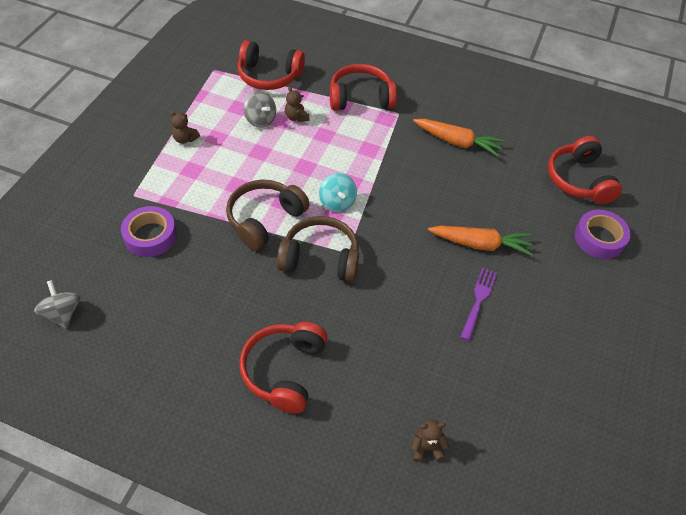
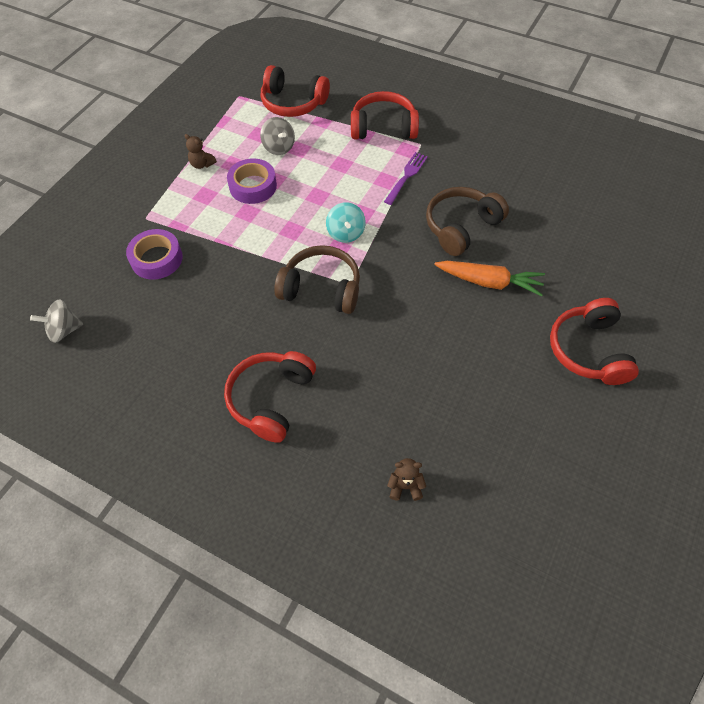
camera: 10 degrees right, 5 degrees up
grey spinning top [34,280,80,329] -> grey spinning top turned 90 degrees counterclockwise [30,299,83,343]
brown headphones [226,179,310,251] -> brown headphones moved to [426,187,509,256]
brown teddy bear [285,86,310,122] -> none
orange carrot [413,119,505,157] -> none
purple fork [460,268,497,341] -> purple fork moved to [384,152,428,205]
red headphones [548,136,622,204] -> red headphones moved to [550,298,639,385]
purple tape [574,210,631,259] -> purple tape moved to [227,159,277,204]

